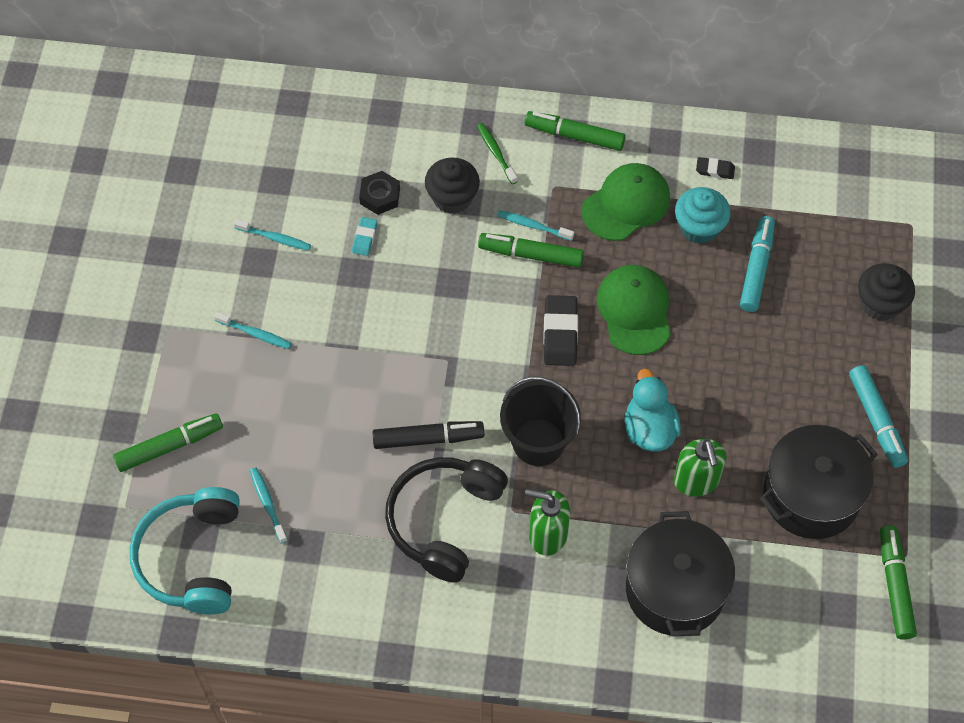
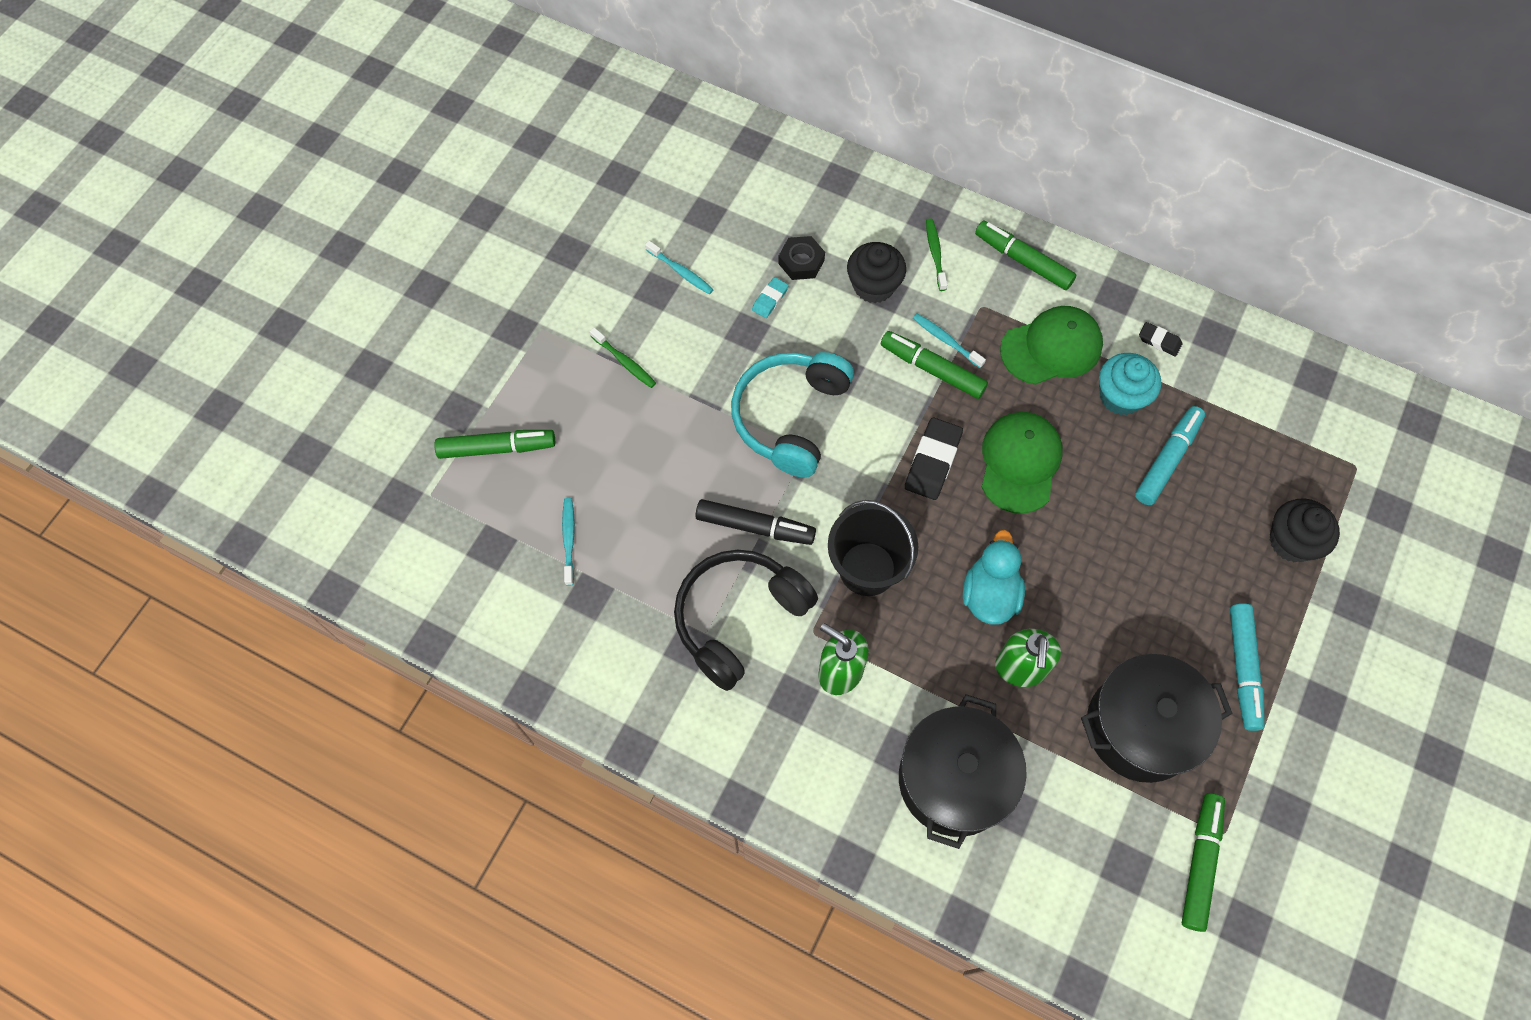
camera: 20 degrees right, 5 degrees up
turquoise headphones [130,487,240,615] -> turquoise headphones moved to [731,352,854,478]
turquoise toothbrush [214,312,292,349] -> green toothbrush [590,327,656,388]

